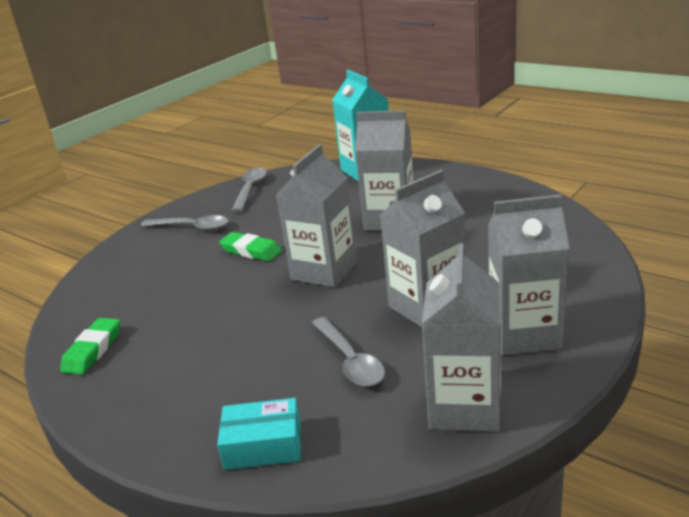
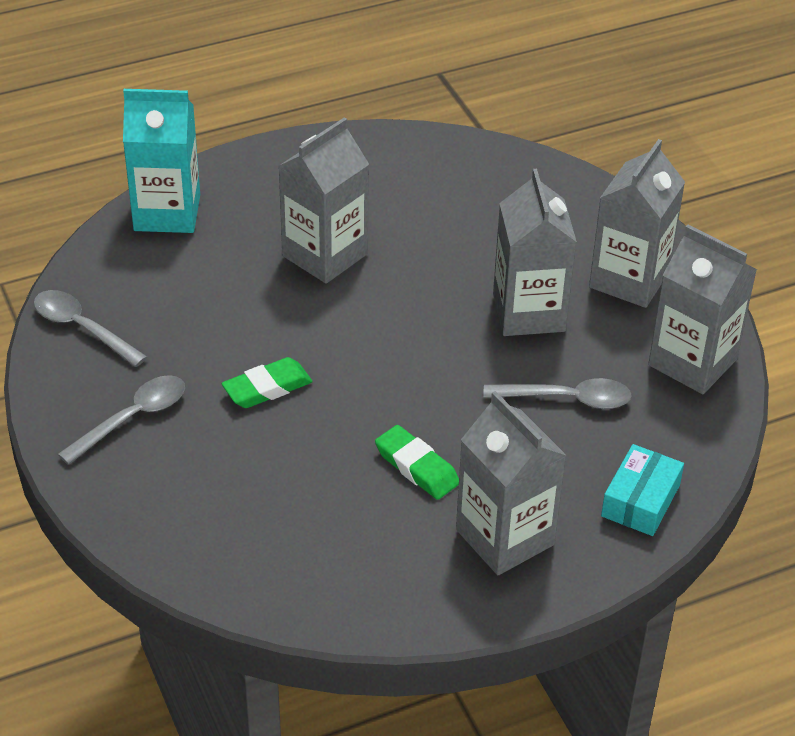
camera: 65 degrees left, 15 degrees up
green eraser [60,318,120,375] -> green eraser moved to [375,425,459,500]
grey carton [276,144,357,288] -> grey carton moved to [456,391,567,575]

